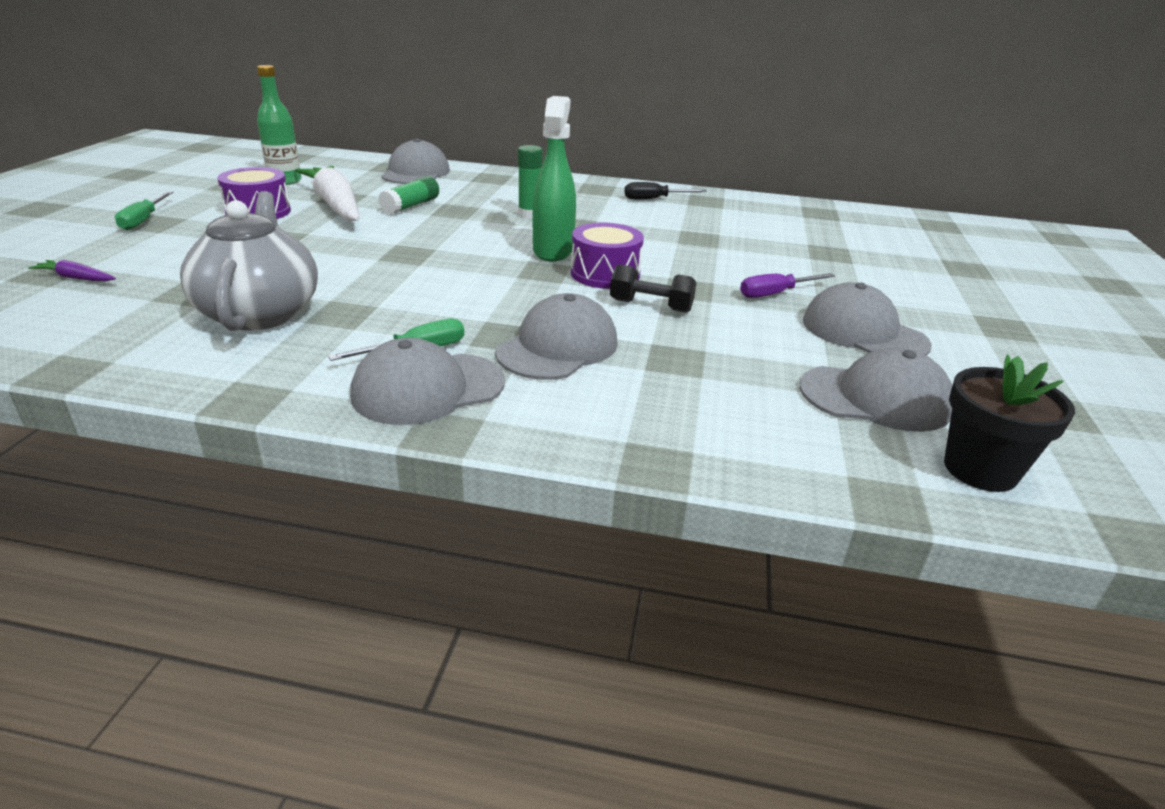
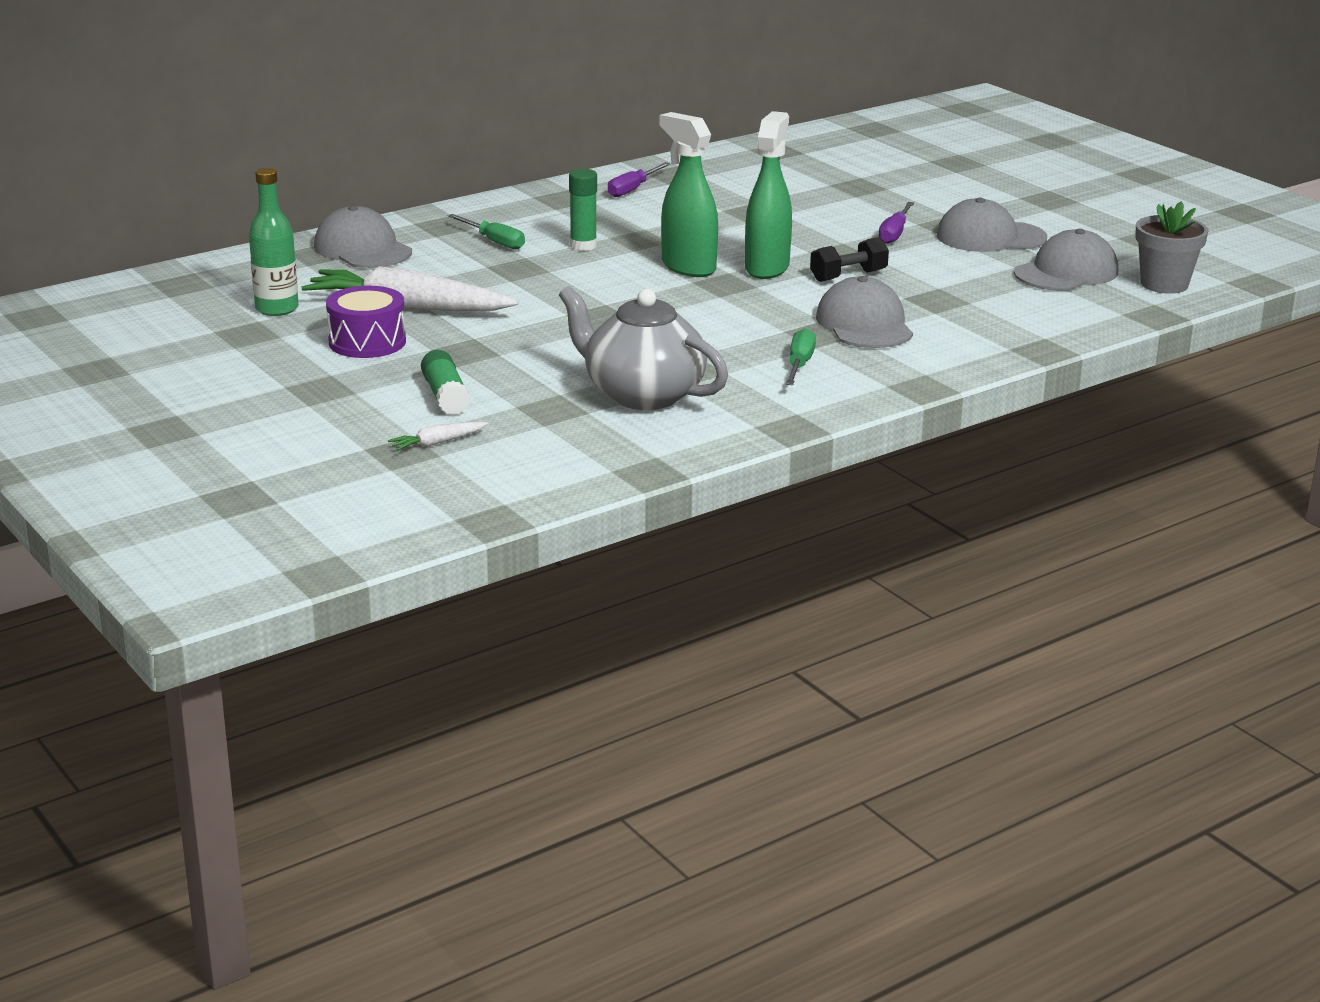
camera: 45 degrees left, 5 degrees down
purple carrot [28,260,116,281] -> white carrot [388,422,488,451]
green screwdriver [115,191,173,230] -> green screwdriver moved to [448,214,525,250]
grey cap [350,338,505,425] -> none
green glue stick [378,176,439,215] -> green glue stick moved to [421,350,470,415]
purple drum [571,223,644,289] -> green spray bottle [745,111,792,279]
black screwdriver [625,182,706,199] -> purple screwdriver [608,162,671,197]
black flower pot [944,354,1075,492] -> grey flower pot [1135,201,1209,294]

